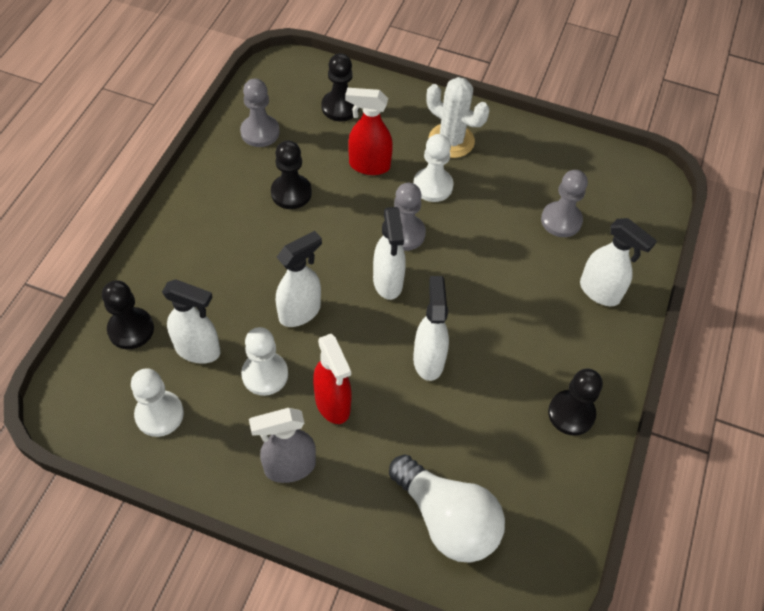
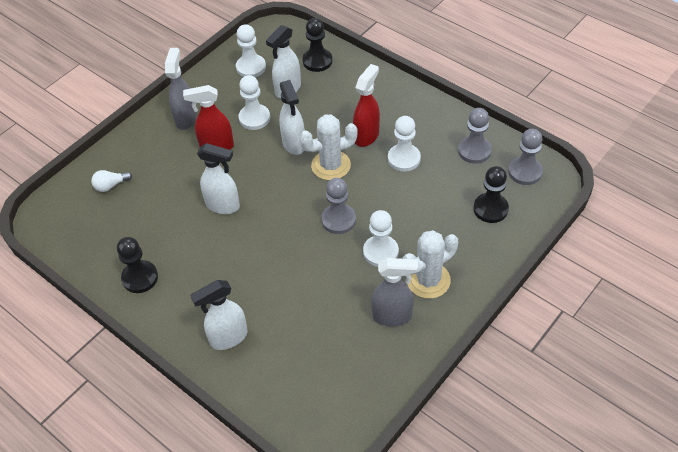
camera: 115 degrees right, 5 degrees down
black pawn [271,141,312,209] -> white pawn [388,116,421,172]
red spray bottle [345,88,393,175] -> red spray bottle moved to [353,64,380,147]
white spray bottle [373,207,406,300] -> none
white light bulb [389,454,505,562] -> white light bulb [91,170,132,192], size x0.44
grey pawn [541,170,588,237] -> grey pawn moved to [508,129,543,185]
none -> white cactus [299,114,358,180]
none -> grey spray bottle [371,258,418,327]

